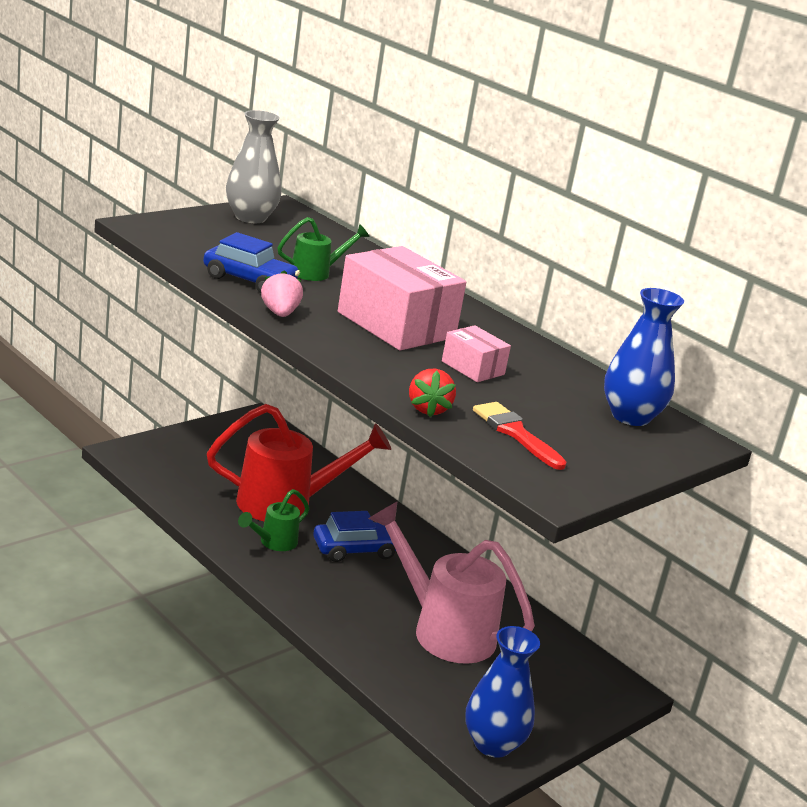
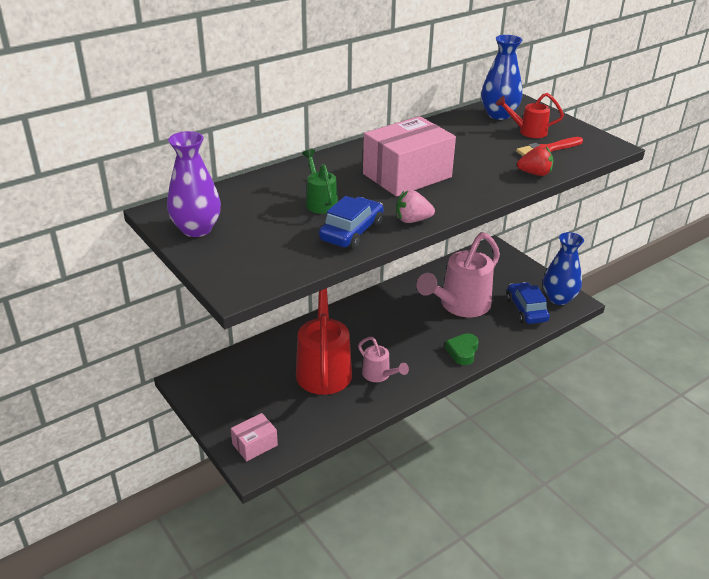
camera: 80 degrees left, 10 degrees up
grey vase [226,110,282,223] -> purple vase [167,131,221,237]
green watering can [238,489,309,551] -> pink watering can [358,337,409,382]
blue car [313,511,396,562] -> blue car moved to [506,282,550,324]
pink box [442,325,511,382] -> pink box moved to [231,413,278,461]
none -> green heart [445,333,479,365]
none -> red watering can [496,93,564,138]

